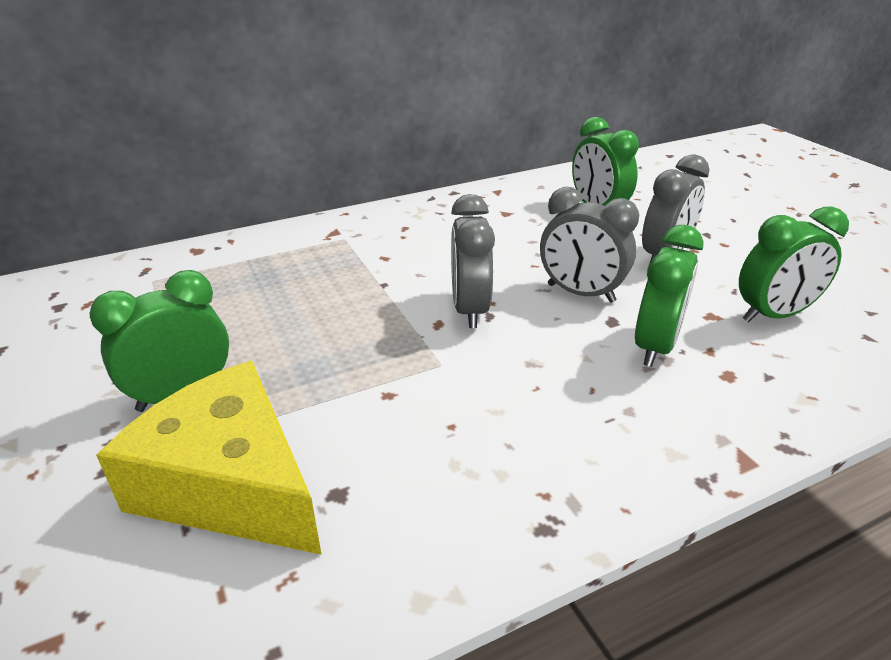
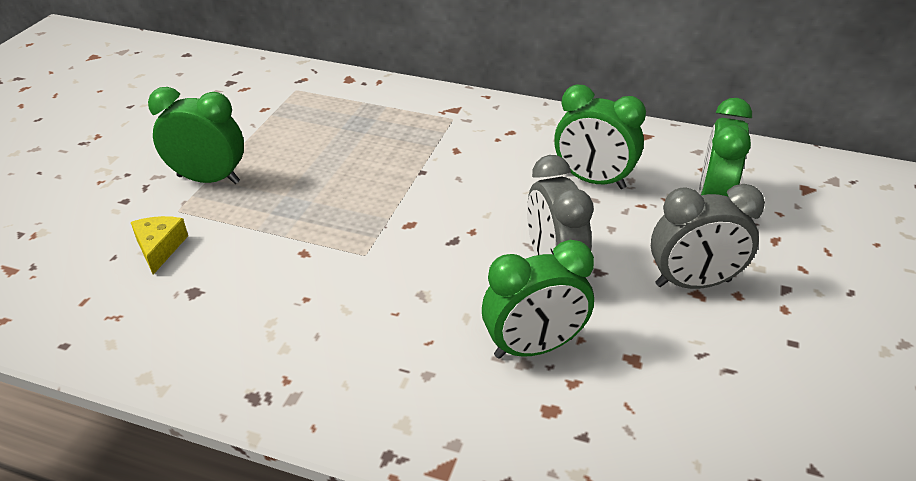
camera: 45 degrees right, 5 degrees up
yellow cheese [96,361,322,555] -> yellow cheese [131,216,188,275], size x0.41
grey clock [451,194,495,328] -> none
green clock [739,207,849,322] -> green clock moved to [554,85,646,189]

